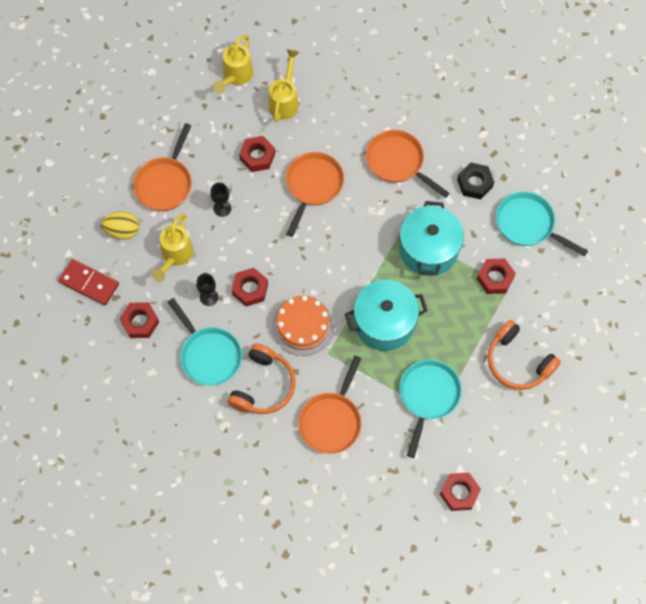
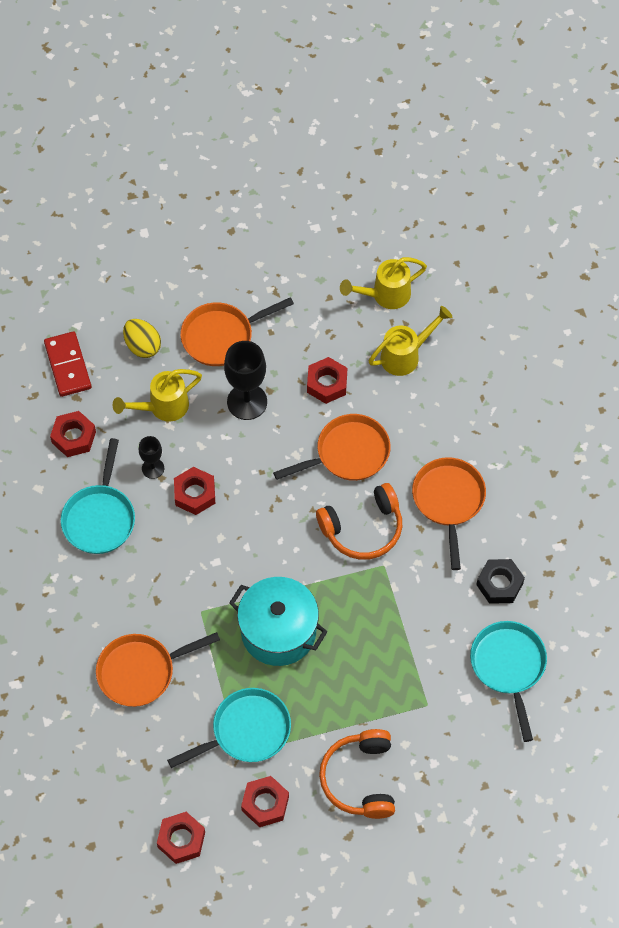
camera: 45 degrees right, 5 degrees down
black goblet [210,183,231,217] -> black goblet [224,341,267,420], size x1.81
orange headphones [228,343,296,414] -> orange headphones moved to [316,483,402,560]
orange cake [272,296,334,356] -> none
turquoise pot [400,201,464,276] -> none
red nut [477,258,516,294] -> red nut moved to [241,776,289,827]

